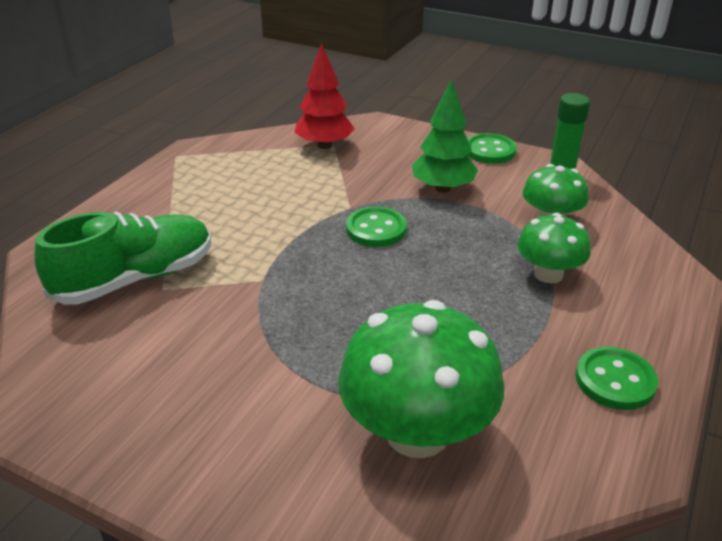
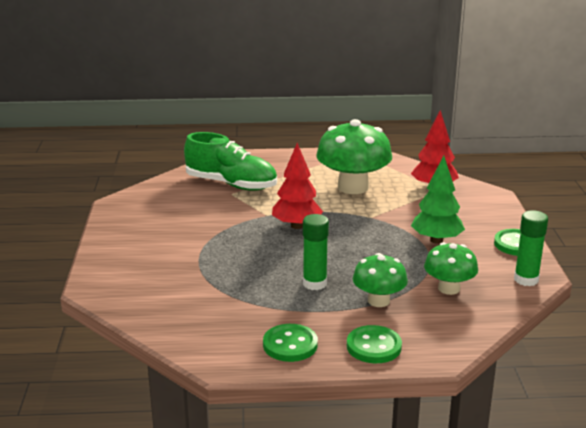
camera: 60 degrees right, 10 degrees down
green mushroom [338,300,504,458] -> green mushroom moved to [316,119,392,194]
green button [346,207,407,247] -> green button moved to [347,325,402,363]
none -> red tree [272,143,323,229]
none -> green glue stick [303,214,329,290]

